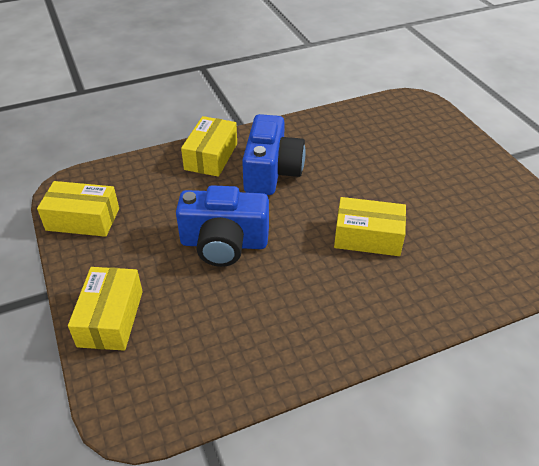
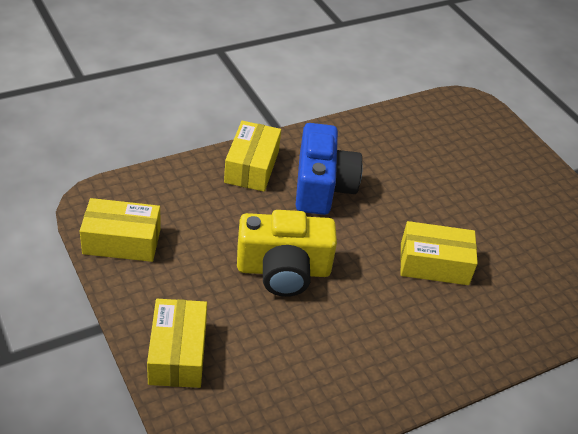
camera: 10 degrees left, 0 degrees up
blue camera [176,185,269,267] -> yellow camera [237,210,337,297]

